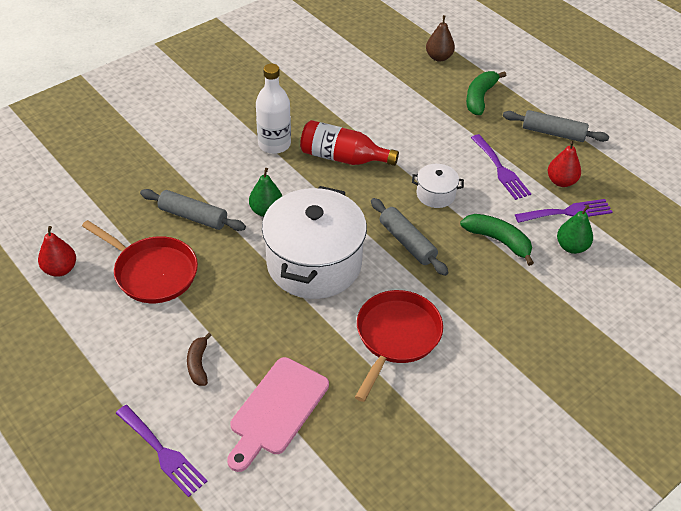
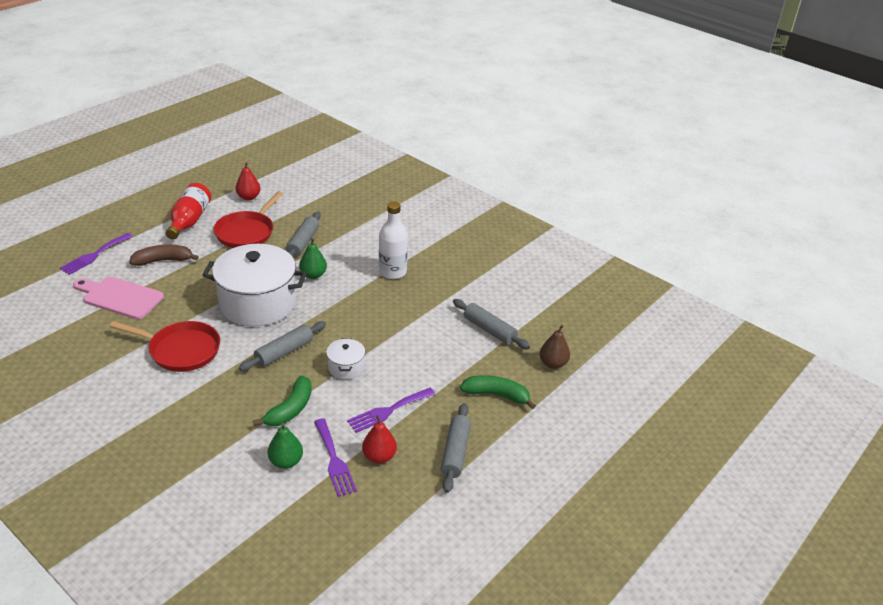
camera: 80 degrees right, 10 degrees down
brown banana [187,333,212,386] -> brown banana [129,245,199,266], size x1.54
red bottle [300,120,399,166] -> red bottle moved to [166,183,211,240]
none -> grey rolling pin [453,299,530,349]

